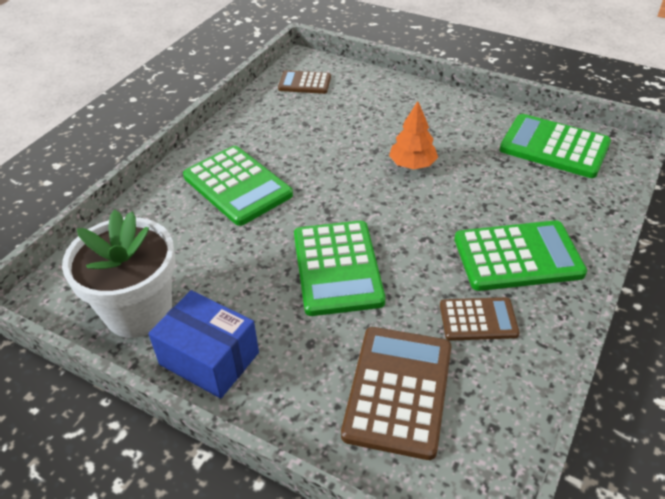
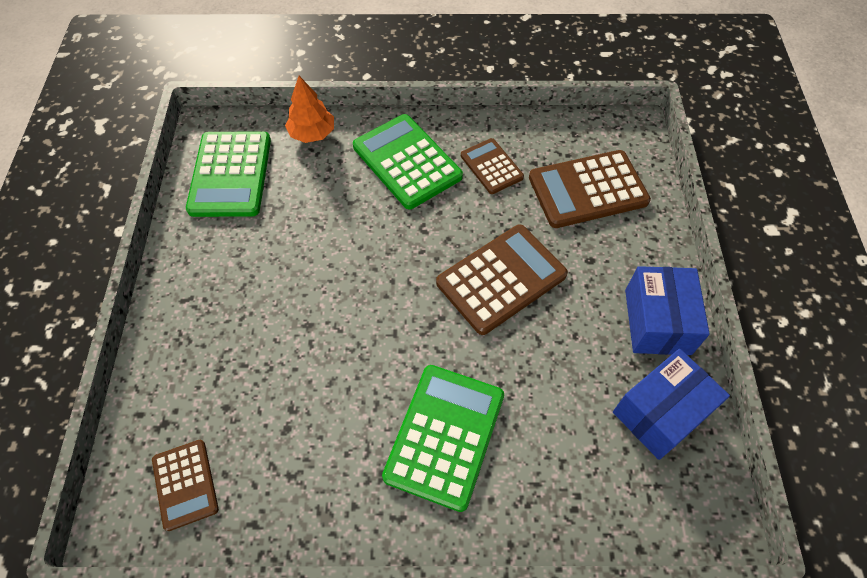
camera: 120 degrees left, 15 degrees up
white flower pot [62,210,176,338] -> blue box [613,349,730,460]
green calculator [294,221,385,316] -> brown calculator [436,225,568,335]
orange tree [389,101,438,169] -> orange tree moved to [285,76,334,143]

